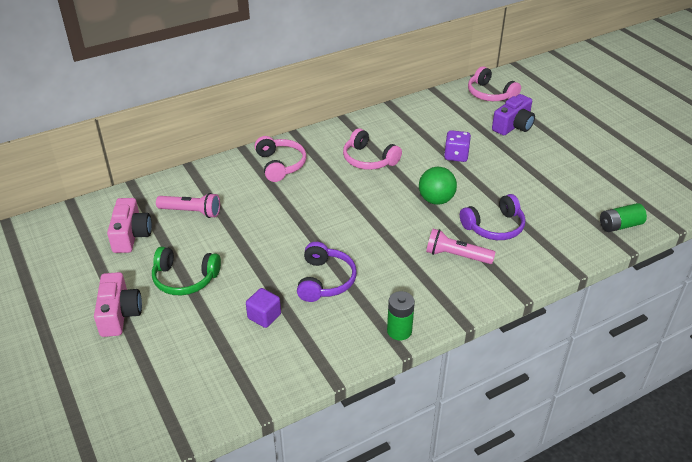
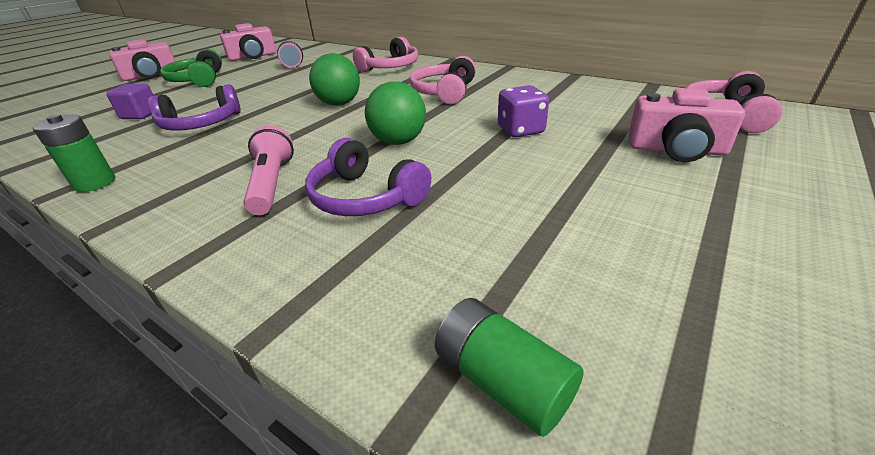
camera: 65 degrees right, 5 degrees down
purple camera [492,94,535,135] -> pink camera [628,88,745,162]
none -> green ball [309,53,360,106]

